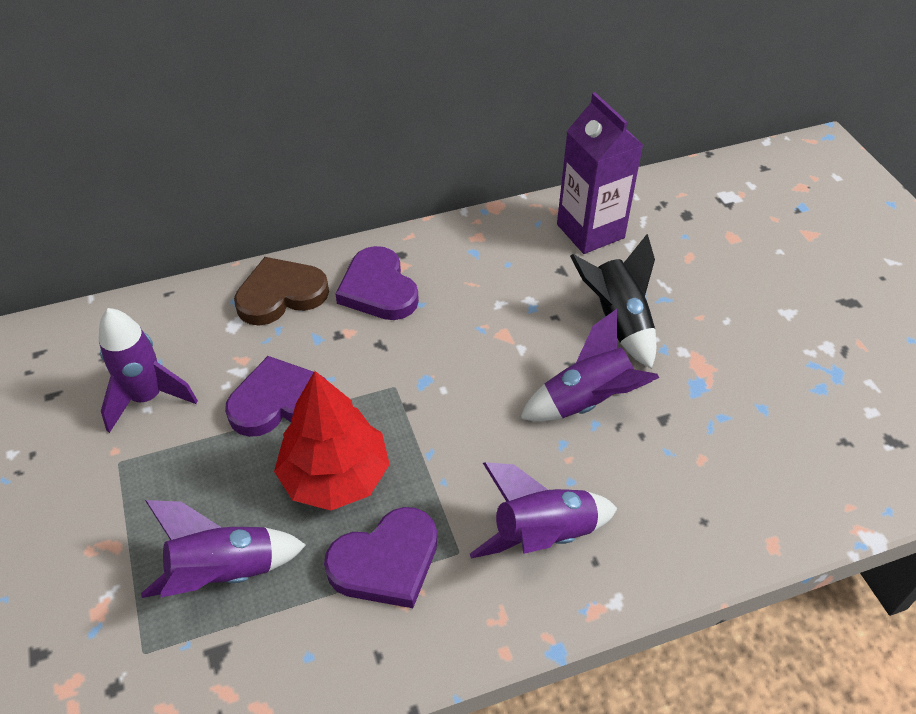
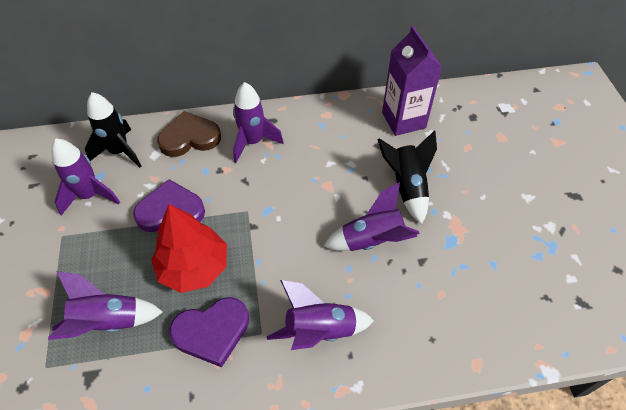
camera: 10 degrees right, 5 degrees up
purple heart [336,246,419,320] -> purple rocket [233,82,284,163]
none -> black rocket [85,92,141,168]

